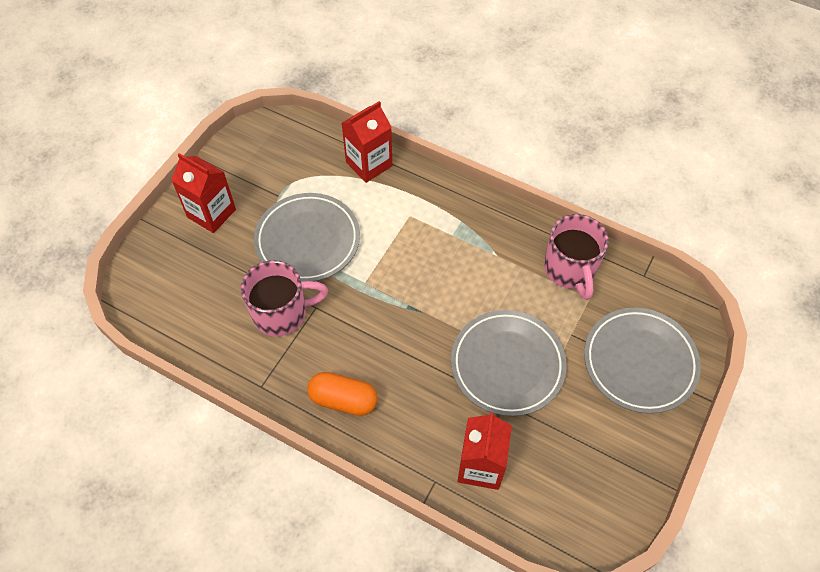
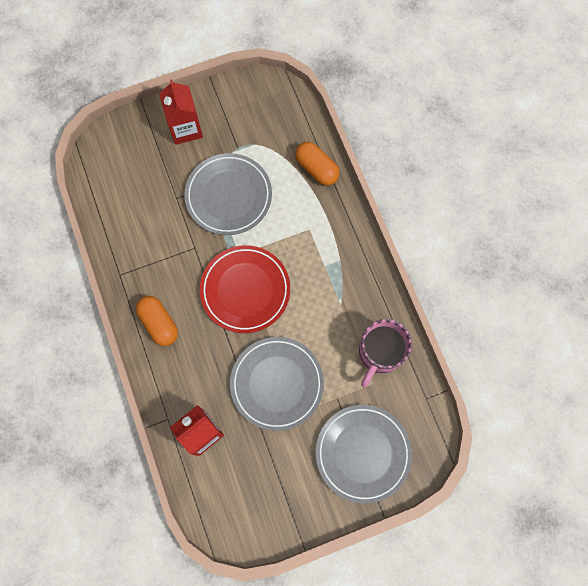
camera: 40 degrees right, 15 degrees up
pink mug [241,260,328,337] -> none
red carton [342,101,392,183] -> orange capsule [295,142,339,186]
none -> red plate [200,245,290,333]

